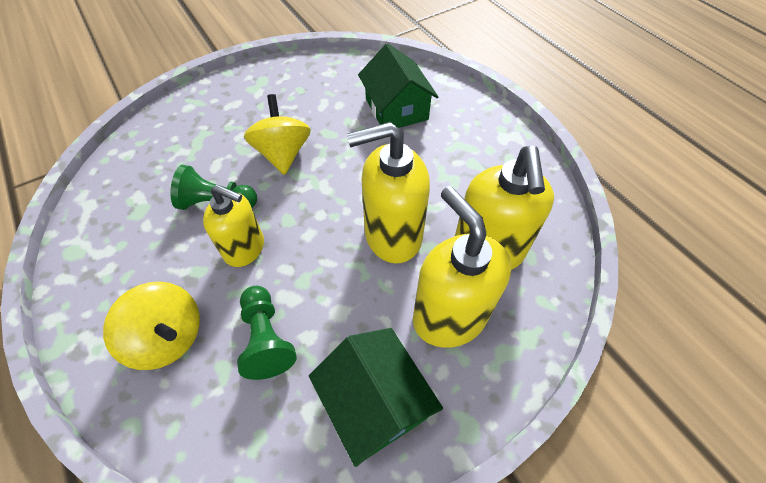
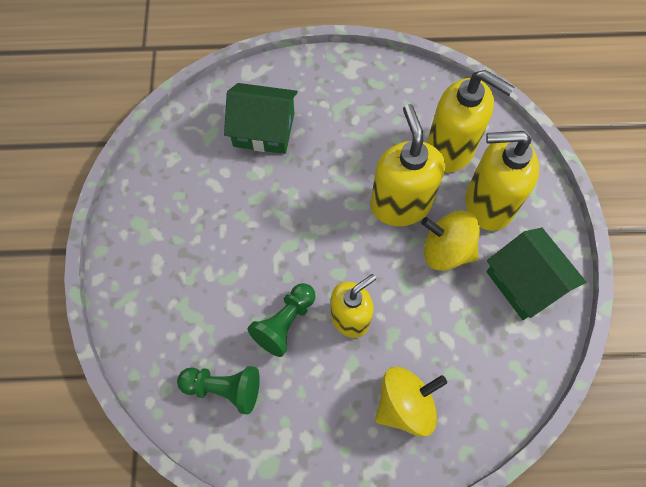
camera: 60 degrees left, 10 degrees up
green pawn [237,286,297,380] -> green pawn moved to [177,366,260,415]
yellow spinning top [244,94,311,175] -> yellow spinning top moved to [421,210,480,271]
green house [309,328,443,467] -> green house turned 60 degrees clockwise [486,227,586,320]
yellow soap dispenser [347,122,430,264] -> yellow soap dispenser turned 150 degrees clockwise [370,104,445,226]

